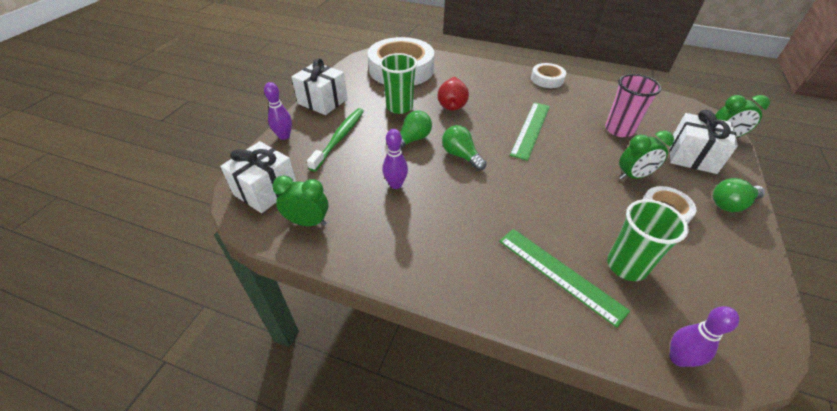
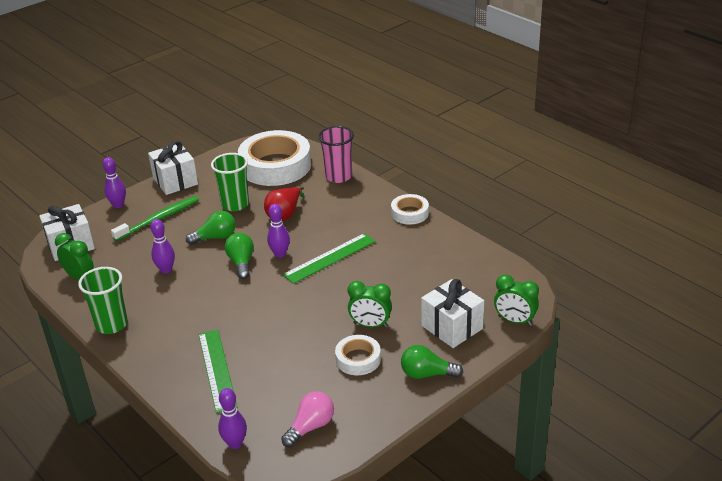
camera: 30 degrees right, 10 degrees down
pink cup [605,74,661,137] -> pink cup moved to [318,126,354,183]
green cup [607,199,689,281] -> green cup moved to [78,267,128,334]
none -> purple bowling pin [267,204,290,258]
none -> pink light bulb [281,391,334,447]

